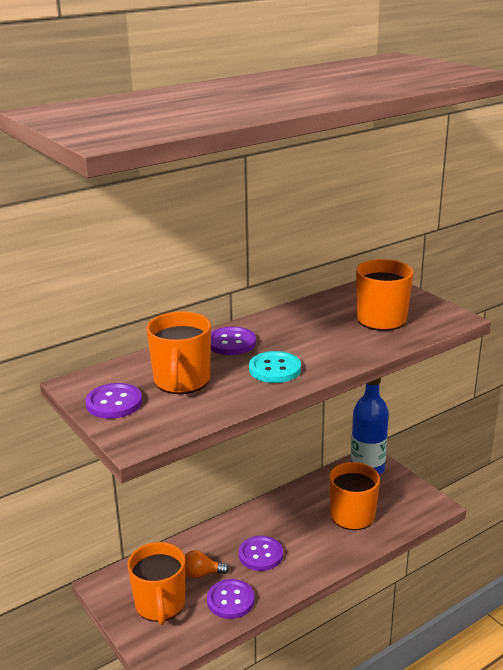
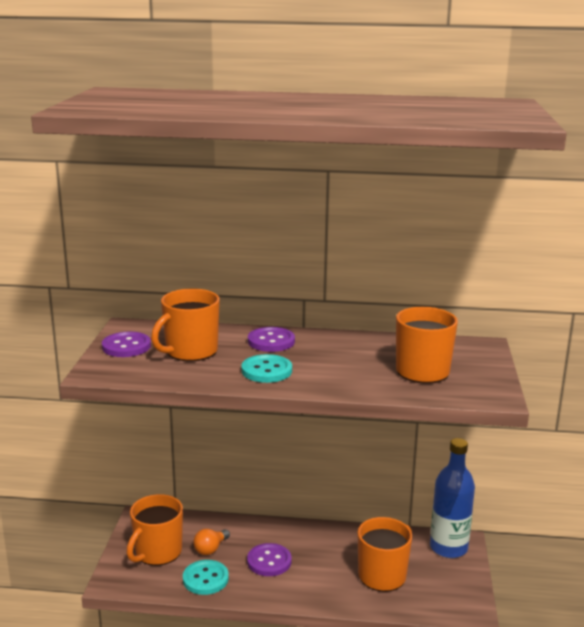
camera: 40 degrees right, 5 degrees down
orange light bulb [184,550,229,578] -> orange light bulb turned 90 degrees counterclockwise [193,529,230,555]
purple button [207,579,255,619] -> turquoise button [183,560,229,595]

